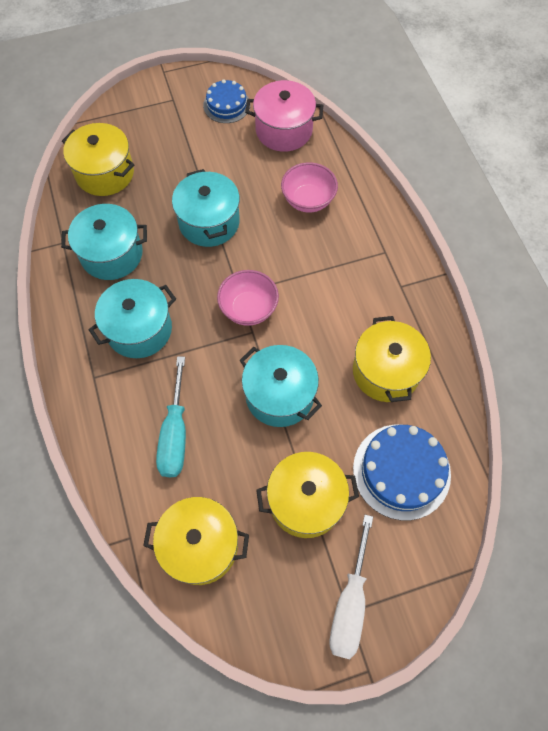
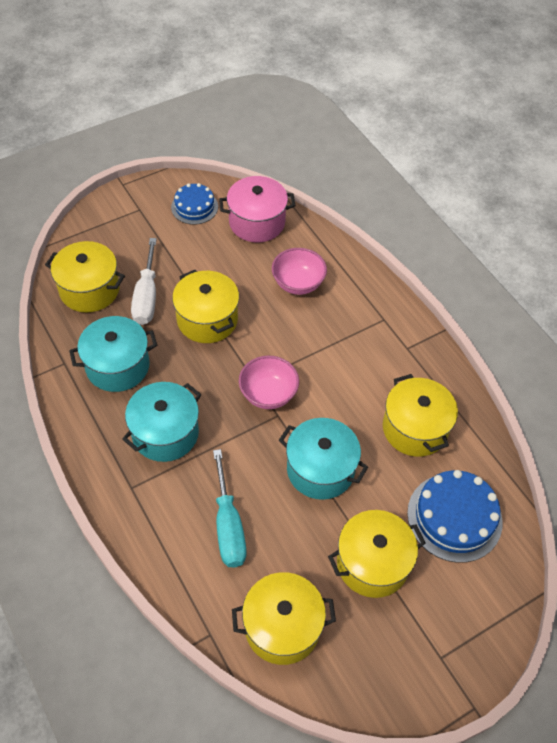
camera: 15 degrees left, 10 degrees down
turquoise pot [172,169,240,247] -> yellow pot [172,270,239,343]
white screwdriver [329,515,373,659] -> white screwdriver moved to [131,238,157,325]

